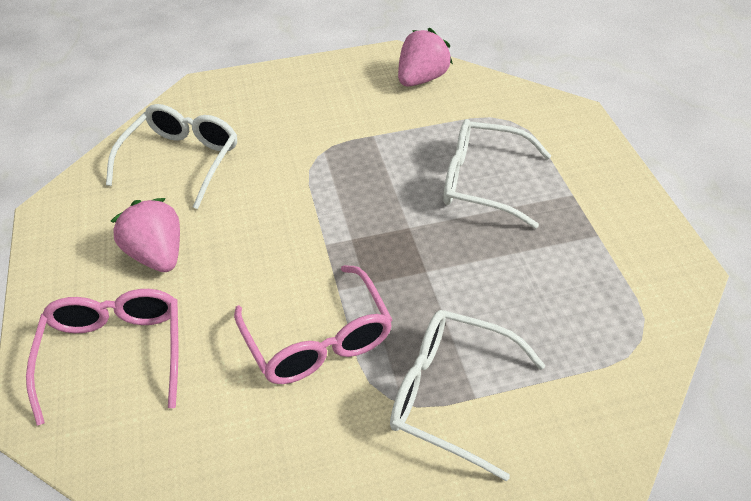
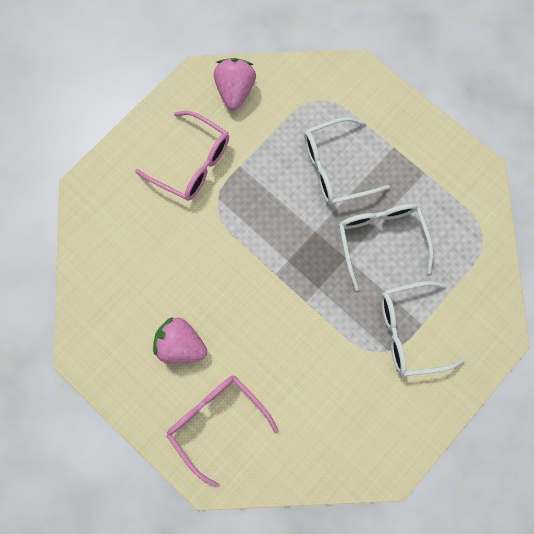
camera: 35 degrees left, 30 degrees up
white glasses [106,104,237,209] -> white glasses moved to [339,204,433,291]
pink glasses [234,265,393,384] -> pink glasses moved to [135,111,229,201]

